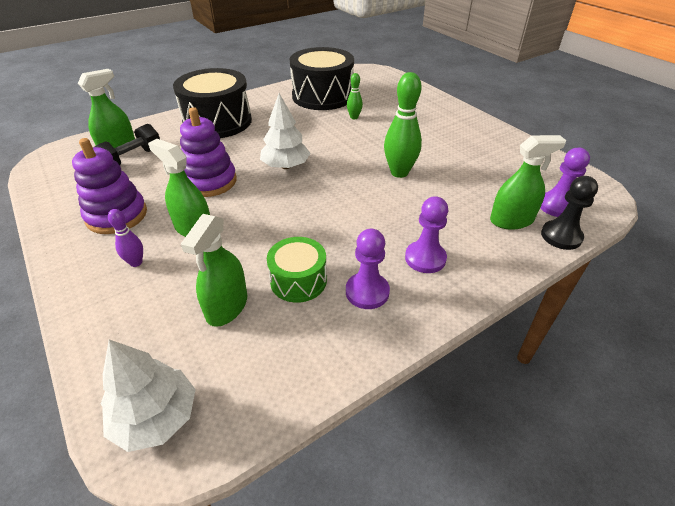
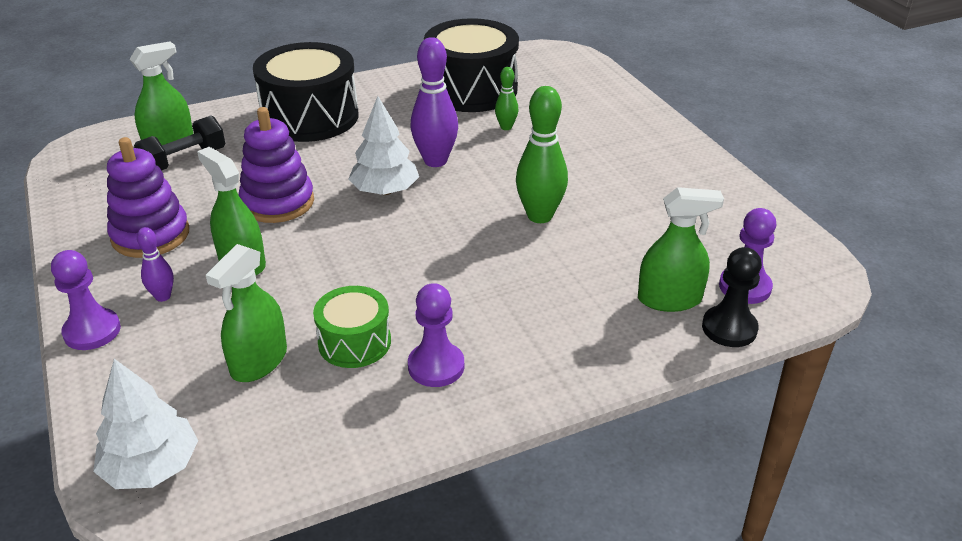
camera: 10 degrees right, 5 degrees down
purple pawn [405,196,448,273] -> purple pawn moved to [51,250,121,350]
none -> purple bowling pin [410,37,458,167]

